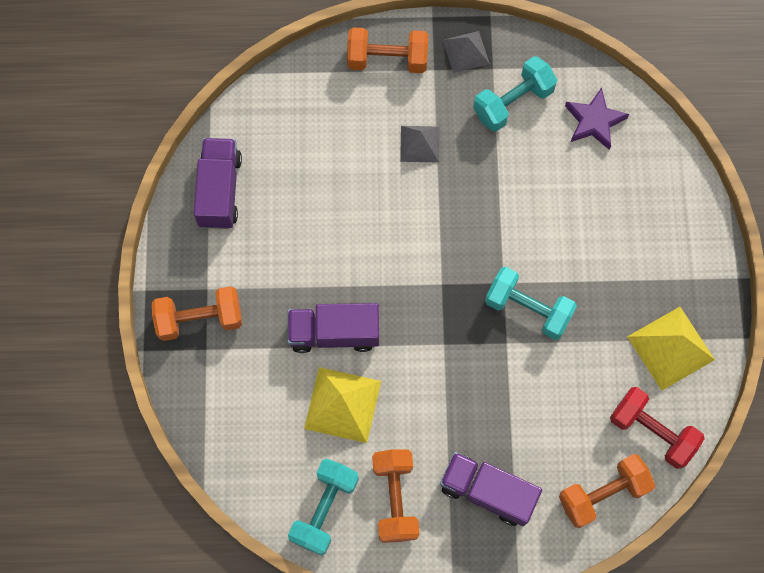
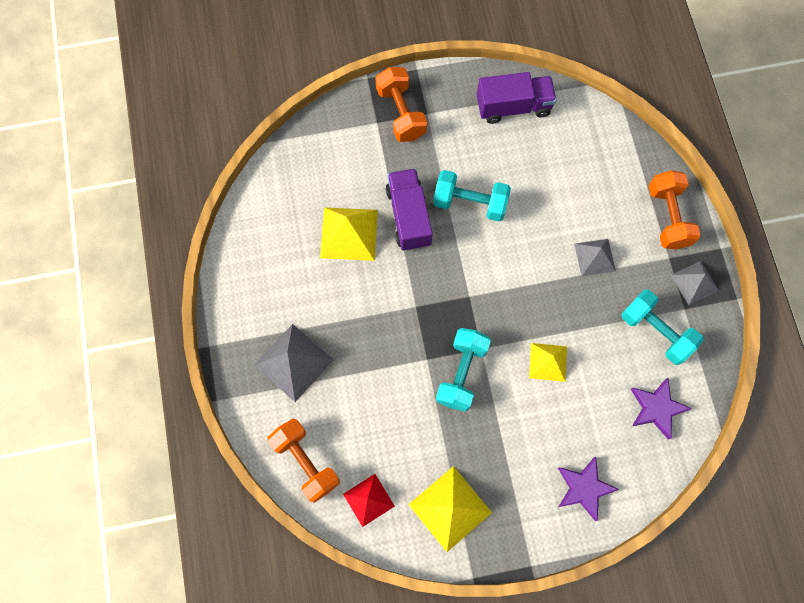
camera: 80 degrees right, 0 degrees up
turquoise dumbbell [288,458,359,556] -> turquoise dumbbell moved to [433,170,511,222]
orange dumbbell [372,449,420,543] -> none
purple truck [440,452,542,526] -> grey pyramid [254,324,334,402]
red dumbbell [610,387,705,469] -> red pyramid [343,474,395,527]
none -> yellow pyramid [529,343,567,382]
none -> purple star [558,457,619,521]

